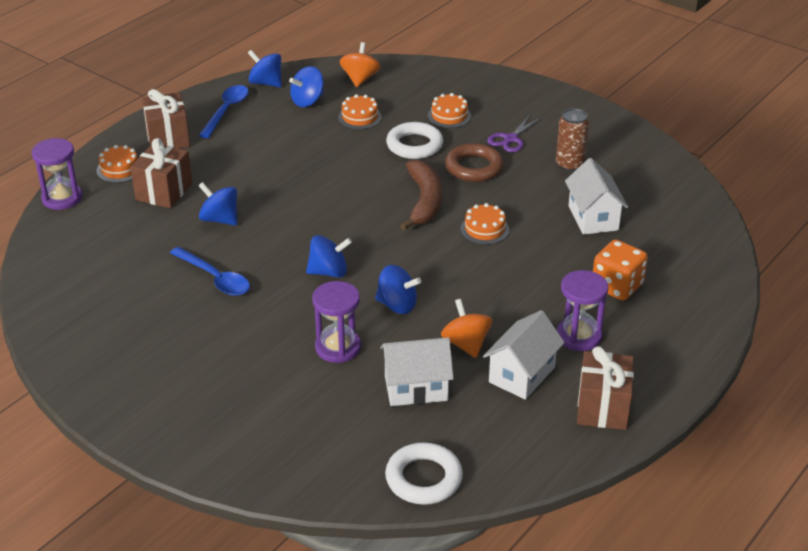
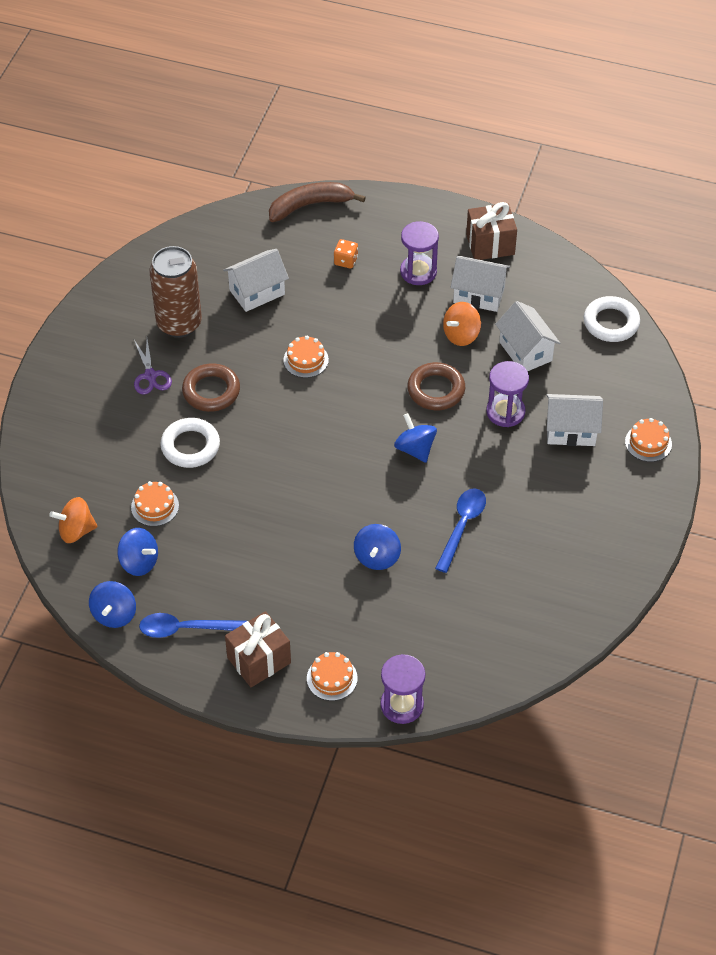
camera: 110 degrees left, 15 degrees up
brown gift [130,138,192,208] -> none
blue spinning top [375,265,421,314] -> brown ring [407,362,465,410]
brown banana [400,160,442,230] -> brown banana moved to [269,182,366,222]
orange cake [428,93,471,128] -> orange cake moved to [625,418,672,462]
purple scissors [487,115,542,152] -> purple scissors turned 60 degrees clockwise [134,339,172,395]
brown can [556,108,589,172] -> brown can [149,246,202,338], size x1.62
orange dice [593,240,648,301] -> orange dice [334,239,358,269], size x0.59
none -> white house [546,394,603,446]

